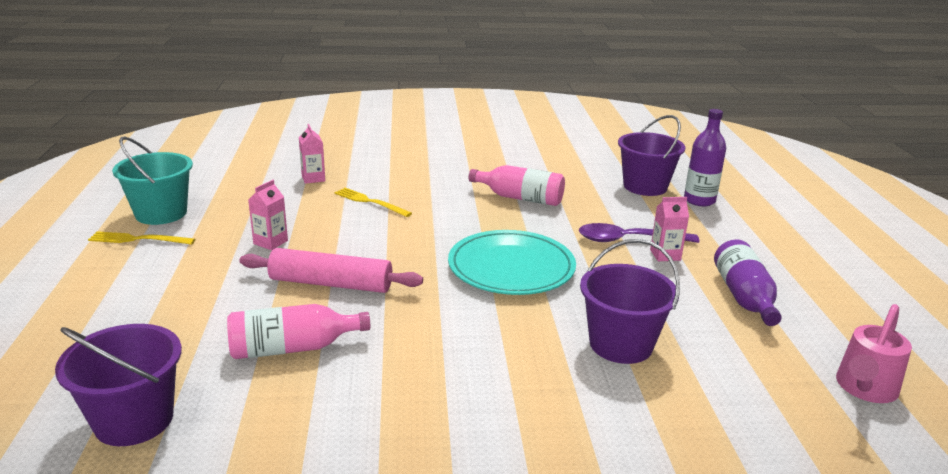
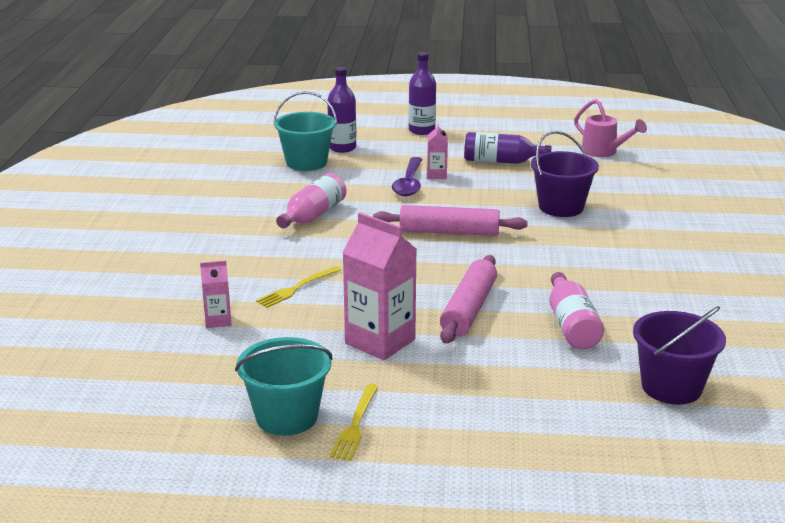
camera: 80 degrees left, 0 degrees up
pink carton [248,180,288,250] -> pink carton [343,213,417,360], size x1.96
turquoise plate [448,230,576,295] -> pink rolling pin [373,205,528,236]
purple bucket [618,115,686,196] -> turquoise bucket [273,91,337,171]
none -> purple bottle [409,52,436,135]

